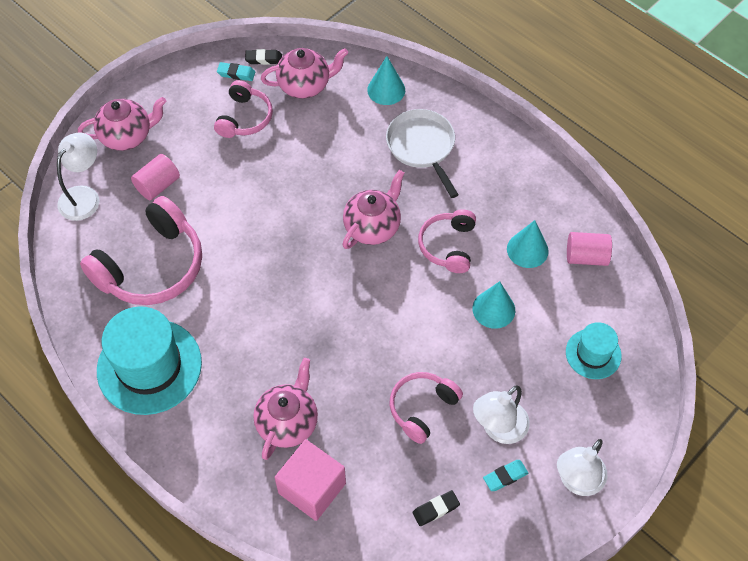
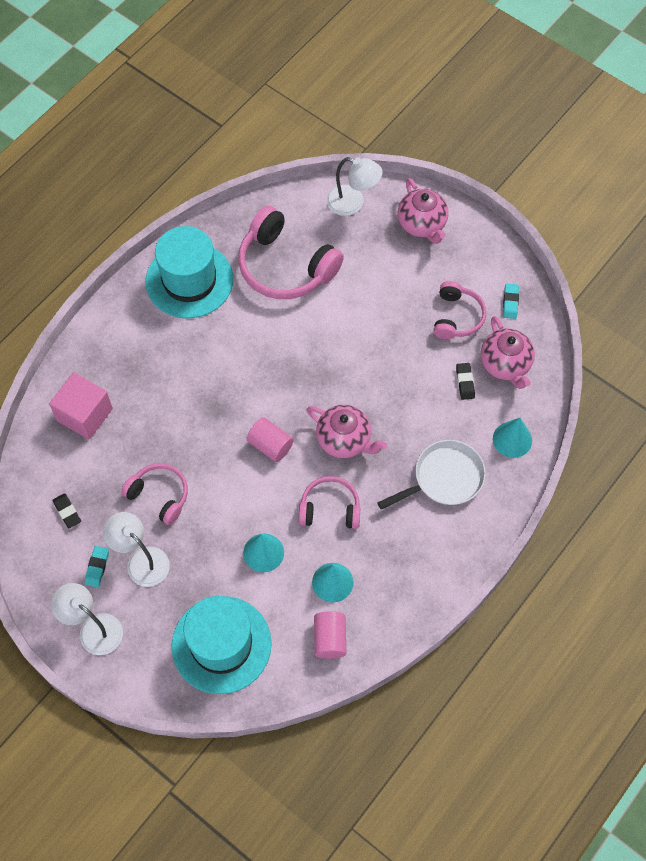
camera: 85 degrees right, 5 degrees up
pink cylinder [131,154,180,200] -> pink cylinder moved to [247,417,294,462]
pink headphones [214,80,273,138] -> pink headphones turned 90 degrees counterclockwise [433,281,486,339]
black eraser [245,49,282,65] -> black eraser moved to [456,363,475,400]
pink teapot [253,358,318,460] -> none
turquoise eraser [483,460,528,491] -> turquoise eraser turned 45 degrees clockwise [85,546,109,587]
turquoise hat [566,322,622,379] -> turquoise hat [172,596,272,694], size x1.87

